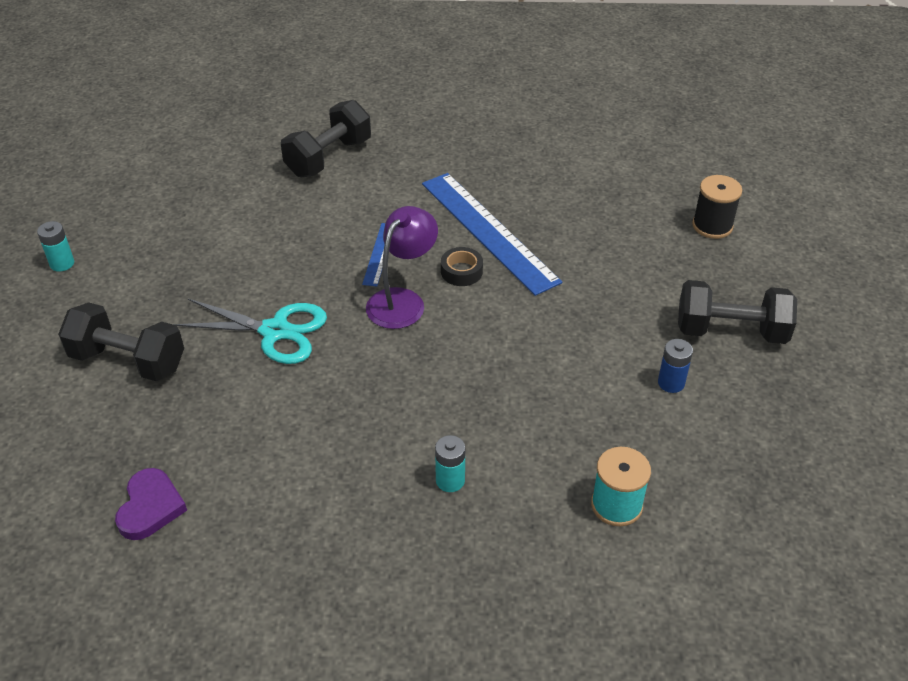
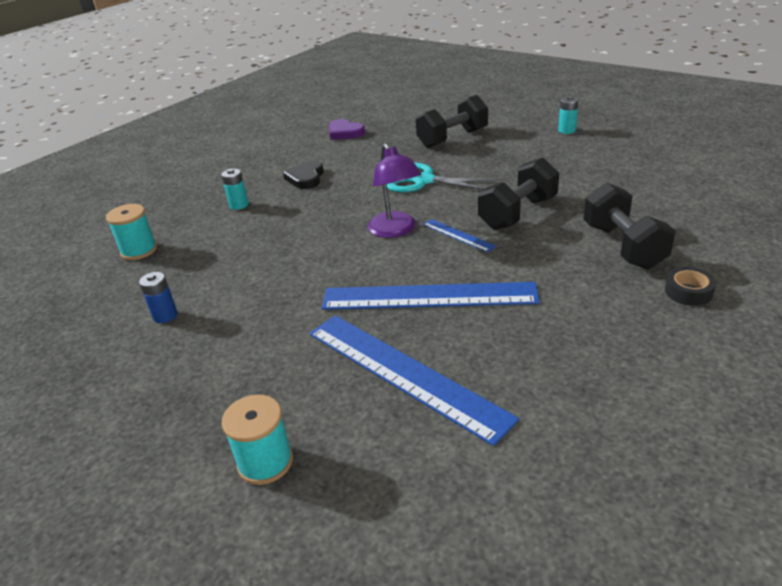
camera: 130 degrees right, 10 degrees down
turquoise scissors [173,299,327,364] -> turquoise scissors turned 60 degrees clockwise [387,162,500,192]
black tape [441,247,483,286] -> black tape moved to [665,267,716,306]
black dumbbell [678,280,797,344] -> black dumbbell moved to [478,158,559,230]
black spool [692,175,742,239] -> turquoise spool [222,394,293,485]
none -> black heart [283,160,324,189]
none -> blue ruler [309,315,519,446]

